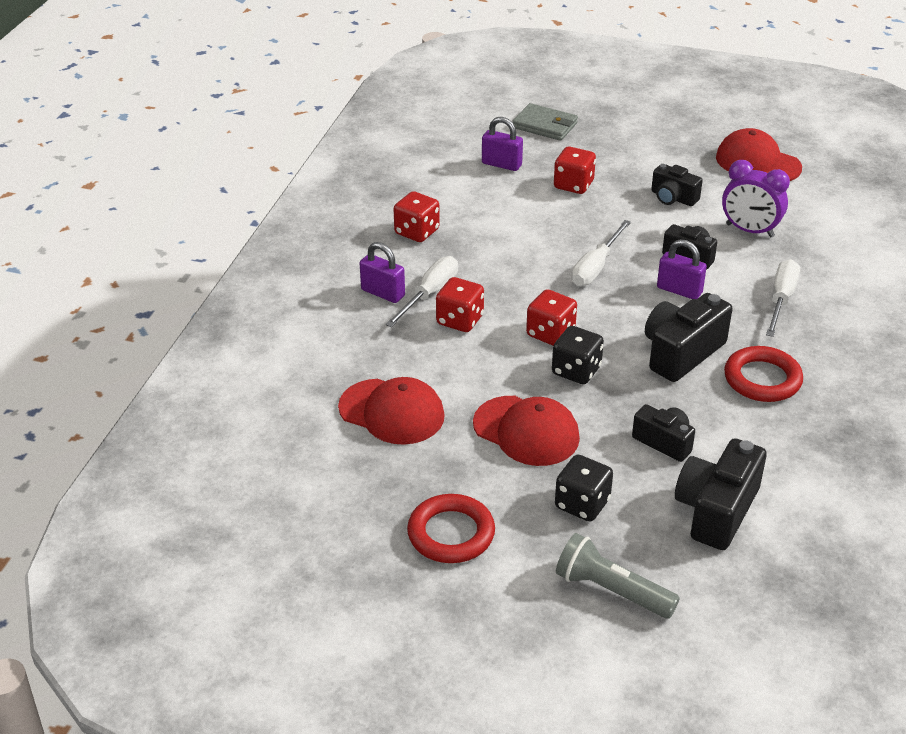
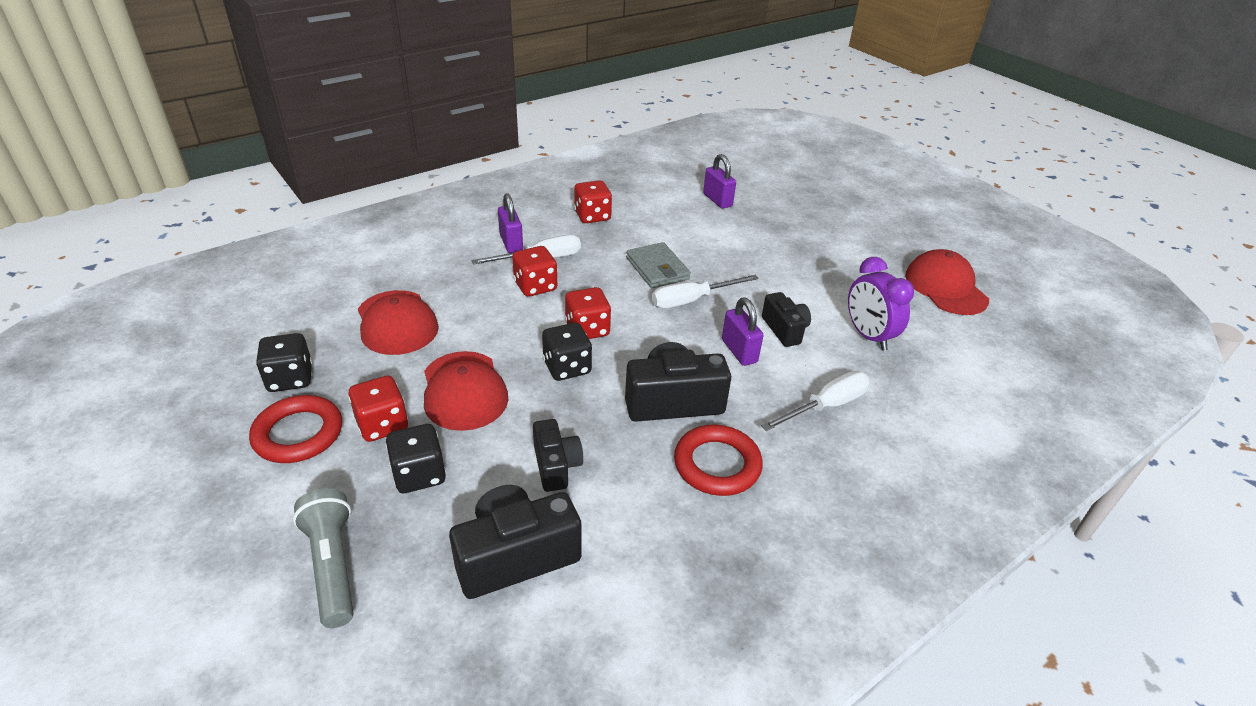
camera: 35 degrees right, 0 degrees up
grey wallet [512,103,578,141] -> grey wallet moved to [626,242,691,288]
red dice [554,147,596,194] -> red dice moved to [348,376,408,442]
black camera [651,164,703,206] -> none
none -> black dice [256,333,312,392]

